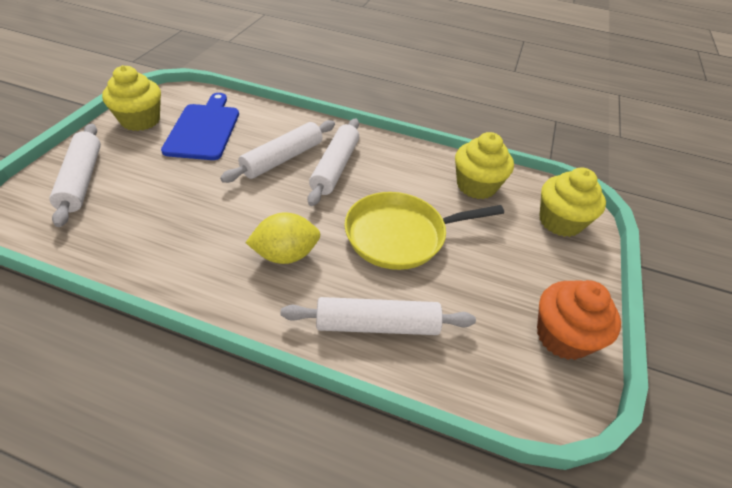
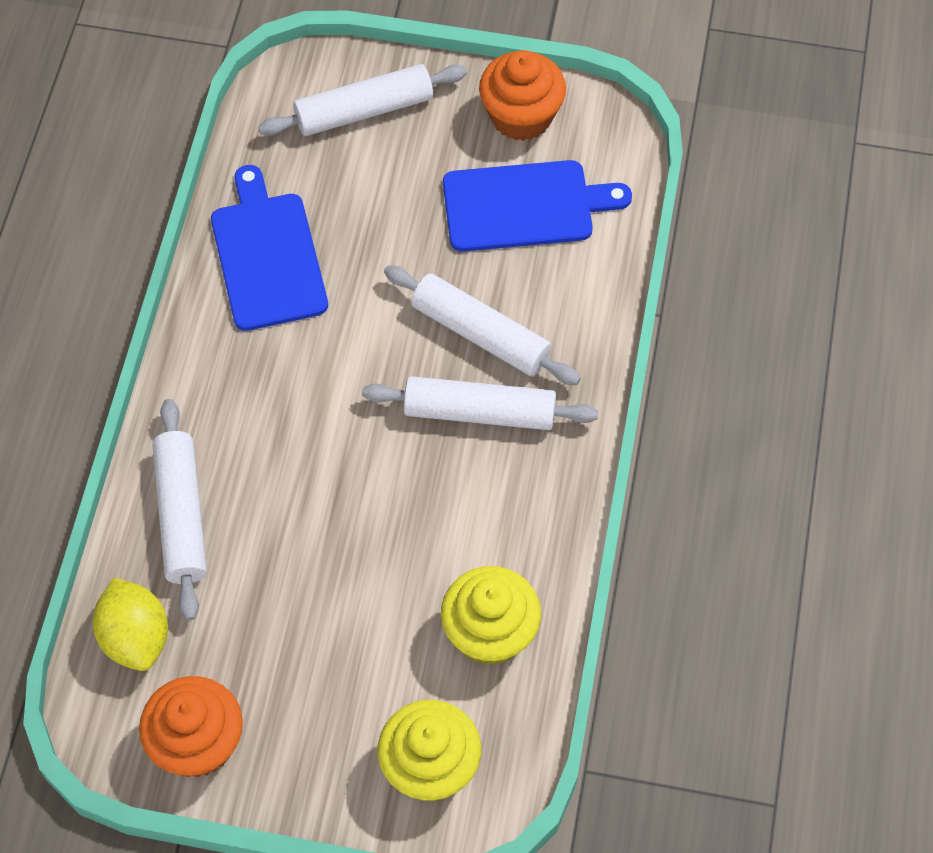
camera: 85 degrees right, 15 degrees up
yellow cupcake [102,65,161,131] -> orange cupcake [479,50,566,141]
yellow lemon [245,212,320,264] -> yellow lemon moved to [93,578,168,671]
yellow pan [344,192,504,270] -> none
none -> blue cutting board [211,165,328,331]

